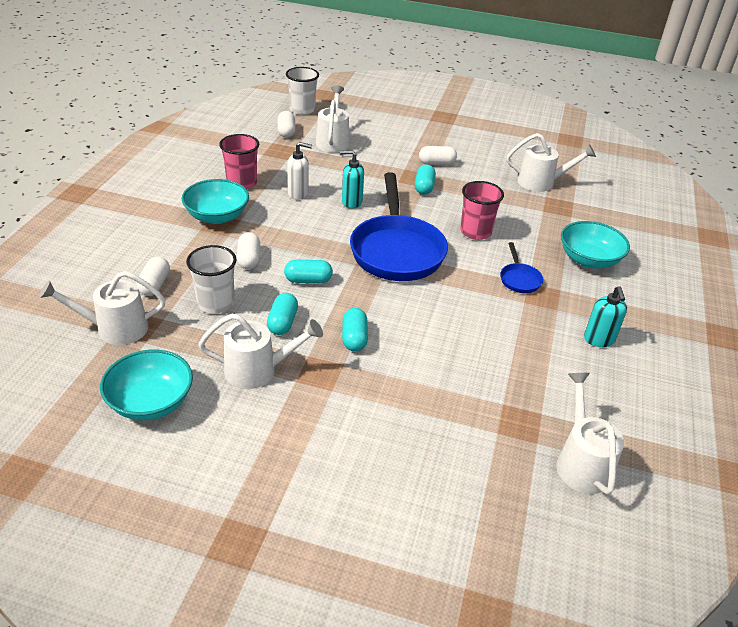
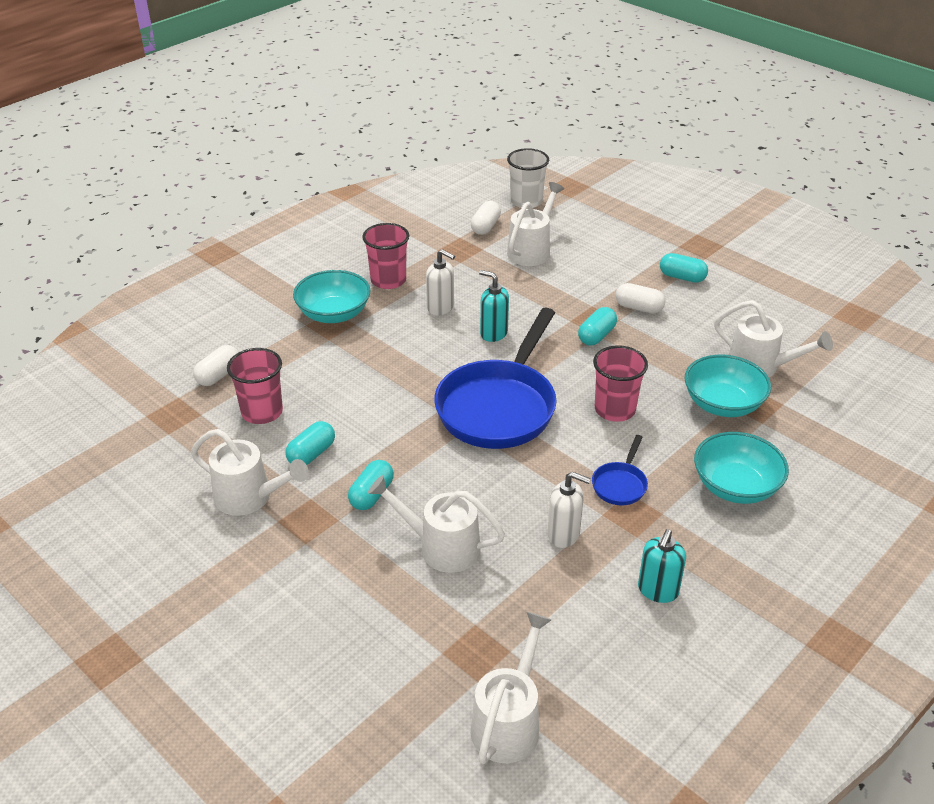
camera: 30 degrees right, 0 degrees up
white watering can [39,271,166,345] -> white watering can moved to [368,475,505,573]
turquoise bowl [100,350,193,421] -> turquoise bowl moved to [684,355,771,417]
white cup [186,245,237,313] -> pink cup [227,348,283,424]
white capsule [237,232,260,270] -> none
turquoise capsule [284,260,333,283] -> turquoise capsule moved to [660,253,708,283]
none -> white soap dispenser [548,472,591,548]

